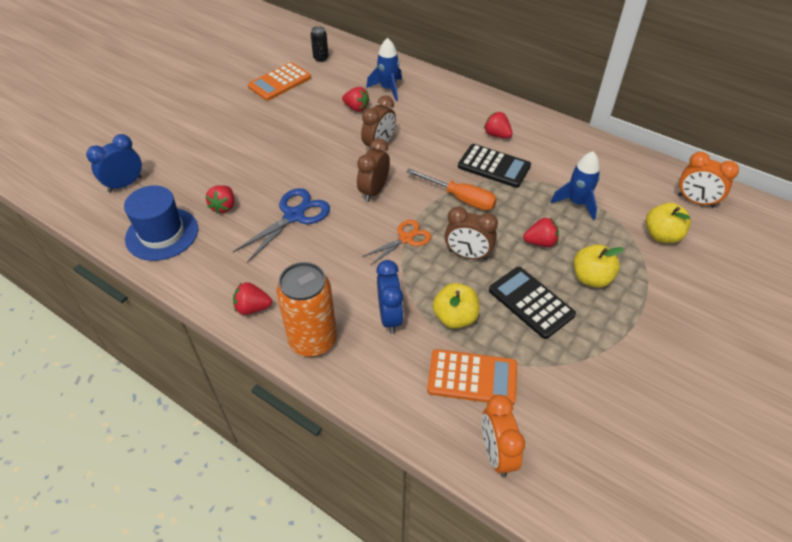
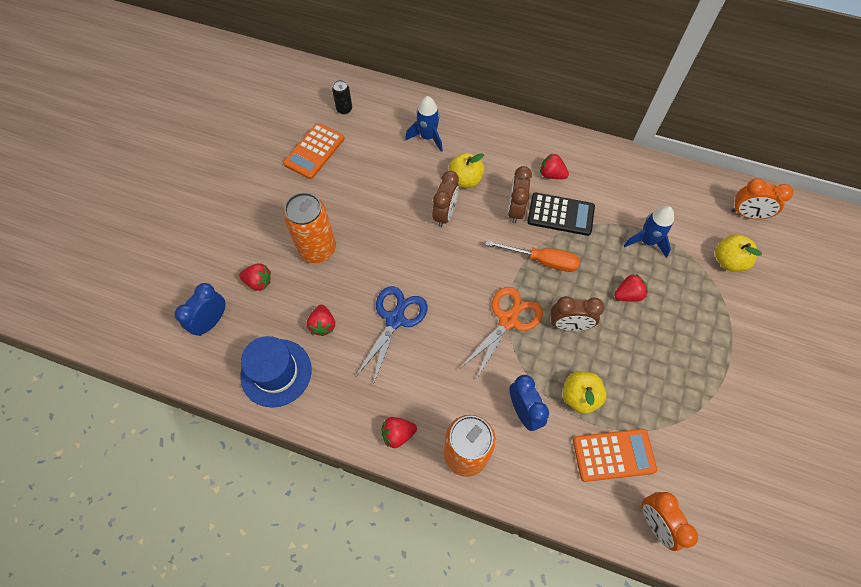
camera: 15 degrees left, 15 degrees up
red strawberry [342,87,370,112] -> red strawberry moved to [239,263,271,291]
brown clock [357,138,390,202] -> brown clock moved to [508,166,532,224]
orange scissors [362,220,431,266] -> orange scissors [461,287,543,379], size x1.51
black calculator [489,267,576,339] -> none
yellow apple [574,244,624,288] -> yellow apple moved to [449,153,484,188]
none -> orange can [284,192,336,263]

